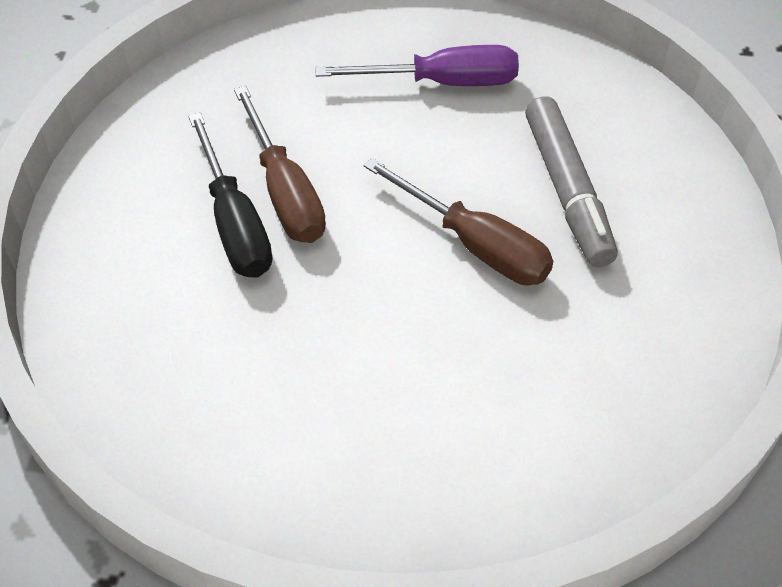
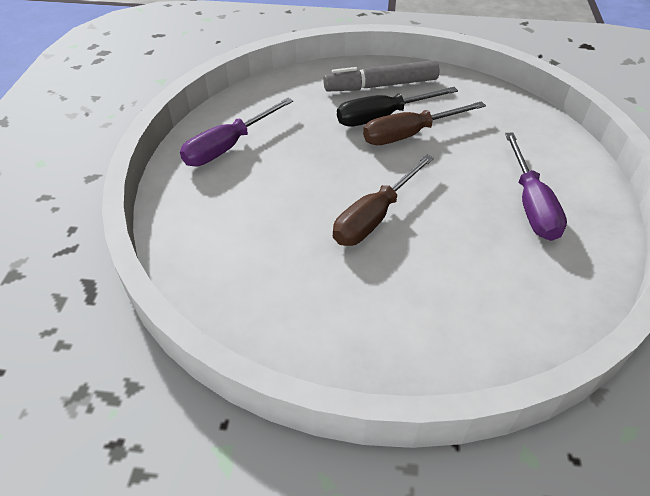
camera: 90 degrees right, 5 degrees down
grey marker [525,96,618,267] -> grey marker moved to [323,60,439,92]
none -> purple screwdriver [180,98,293,166]

